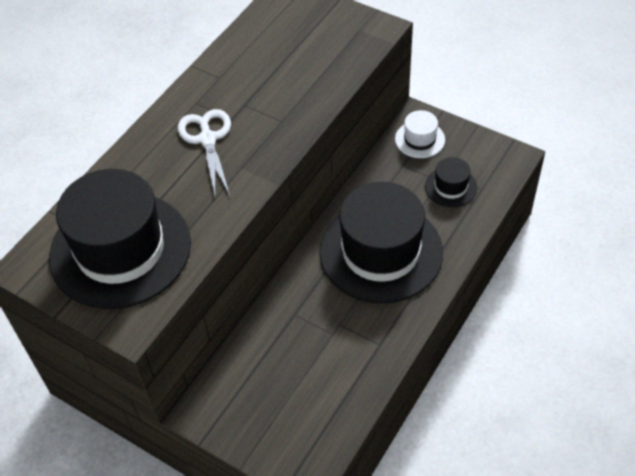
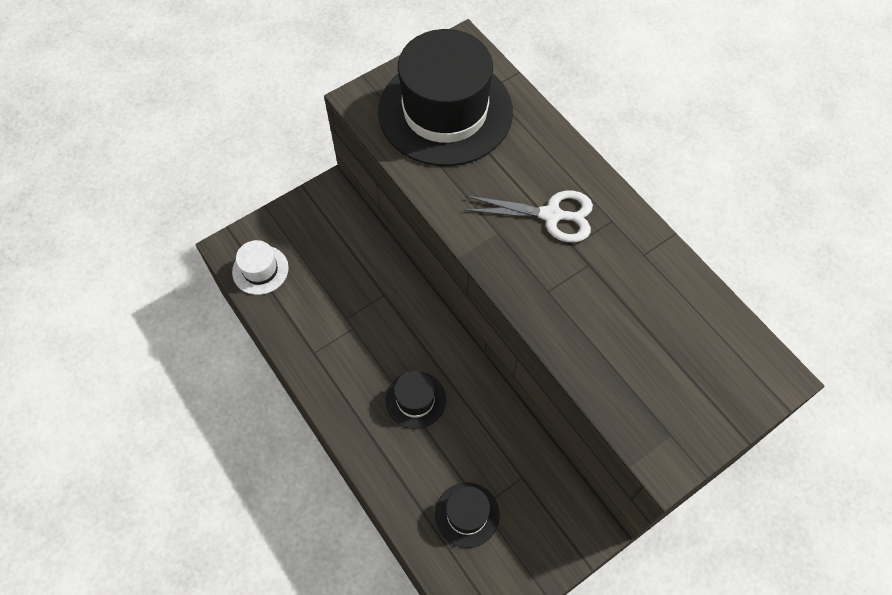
camera: 110 degrees right, 10 degrees up
black hat [319,182,443,304] -> black hat [385,371,446,429], size x0.44
white hat [395,110,445,158] -> white hat moved to [232,240,289,295]

